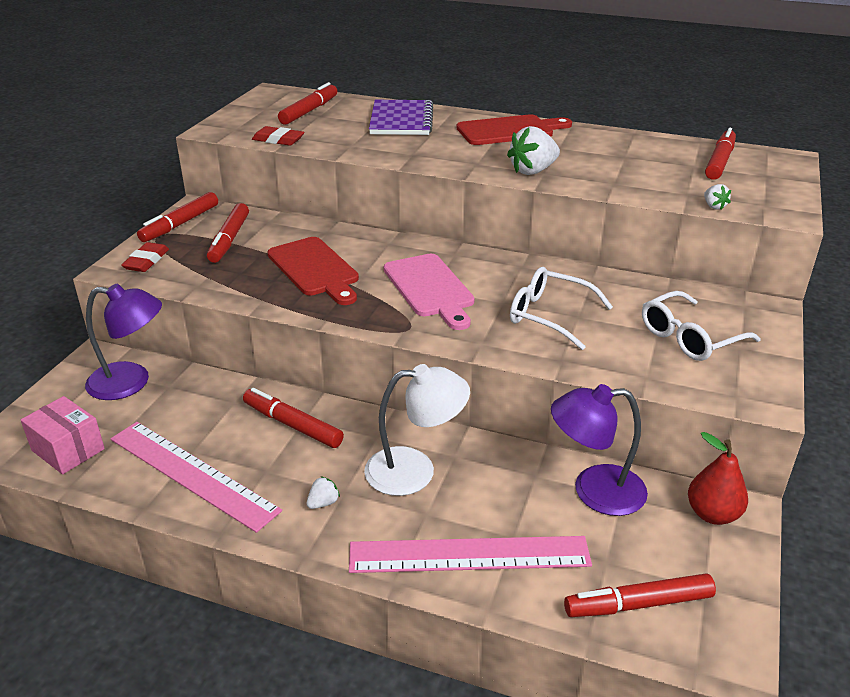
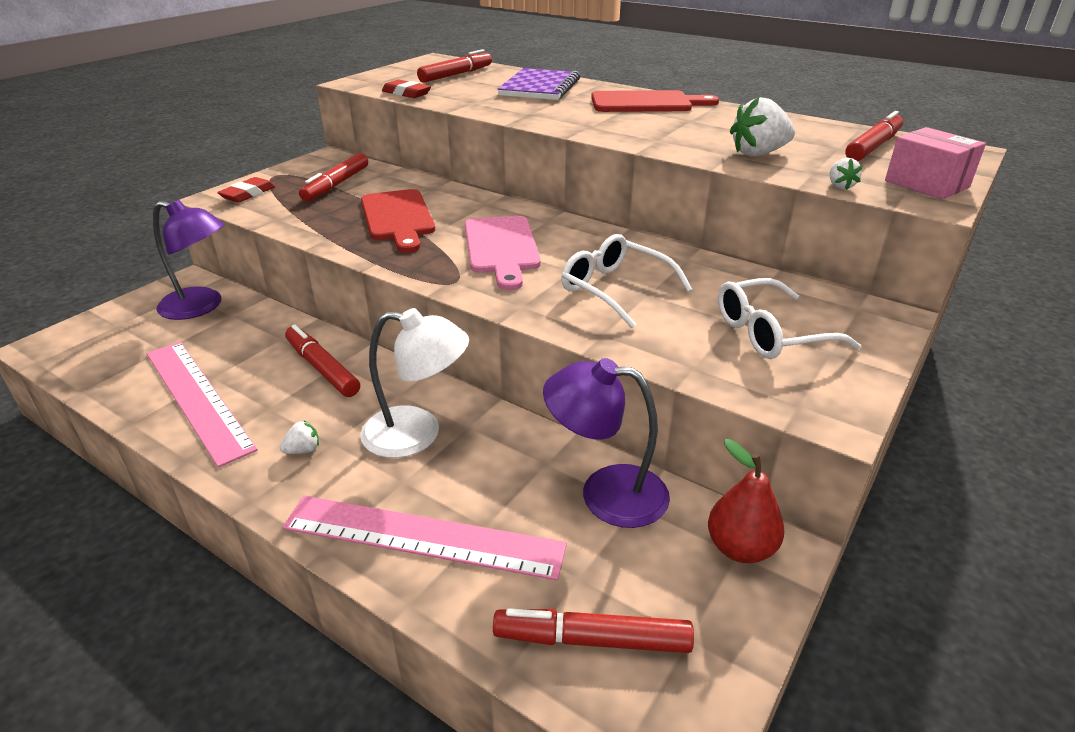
camera: 15 degrees right, 0 degrees up
pink box [21,396,105,475] -> pink box moved to [885,127,986,199]
red marker [137,192,218,242] -> none
white strawberry [507,126,560,175] -> white strawberry moved to [730,97,795,157]

